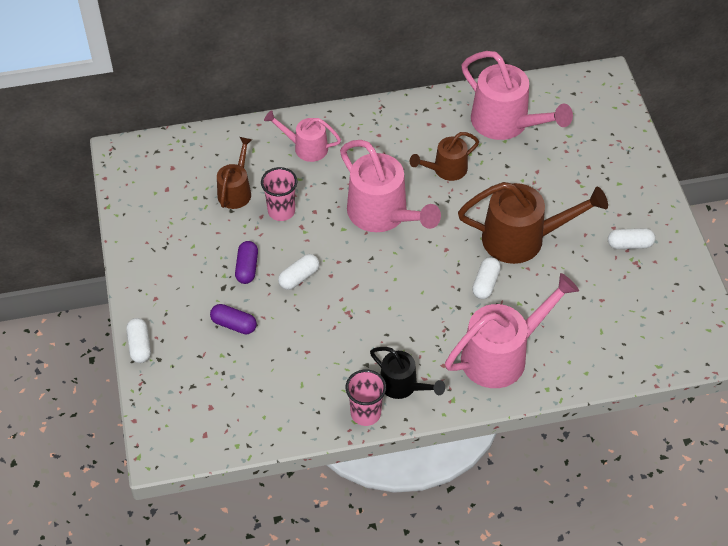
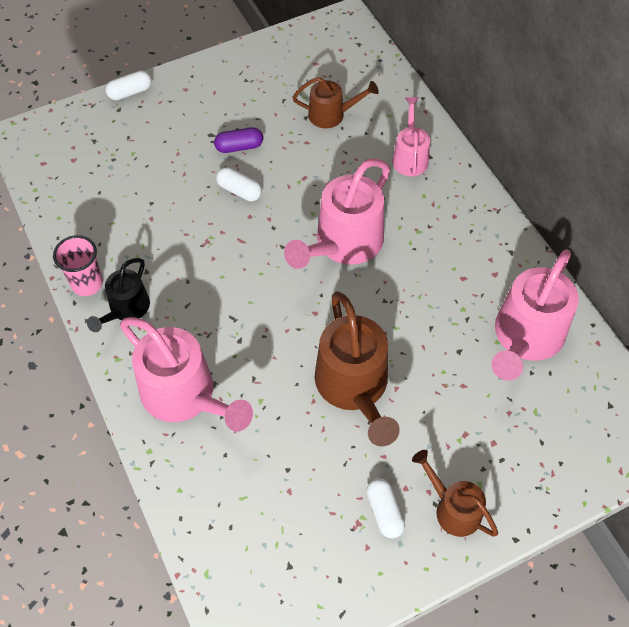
camera: 75 degrees right, 5 degrees up
purple capsule [210,304,257,334] -> none
pink cup [261,167,297,221] -> none
brown watering can [410,132,479,181] -> brown watering can moved to [412,450,498,537]
white capsule [472,257,501,299] -> none

